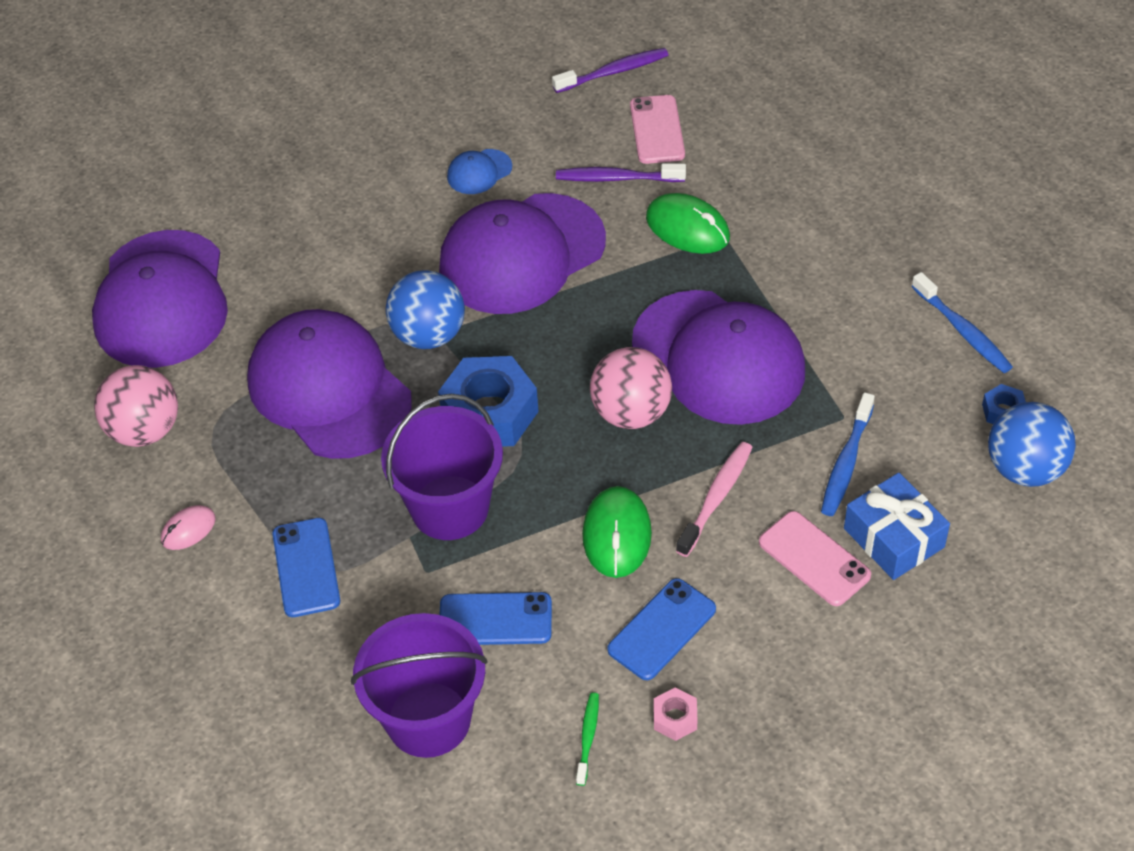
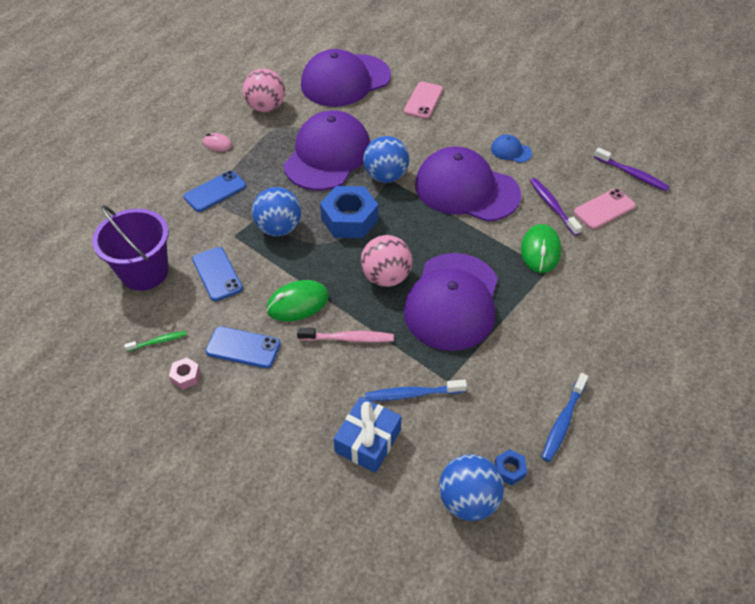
camera: 60 degrees right, 0 degrees up
purple bucket [381,394,503,540] -> blue ball [252,187,301,236]
pink phone [759,511,871,606] -> pink phone moved to [404,82,443,119]

